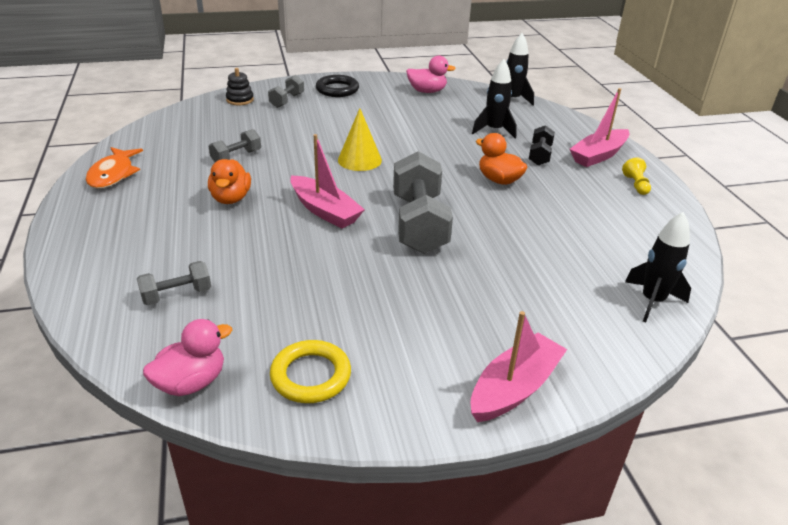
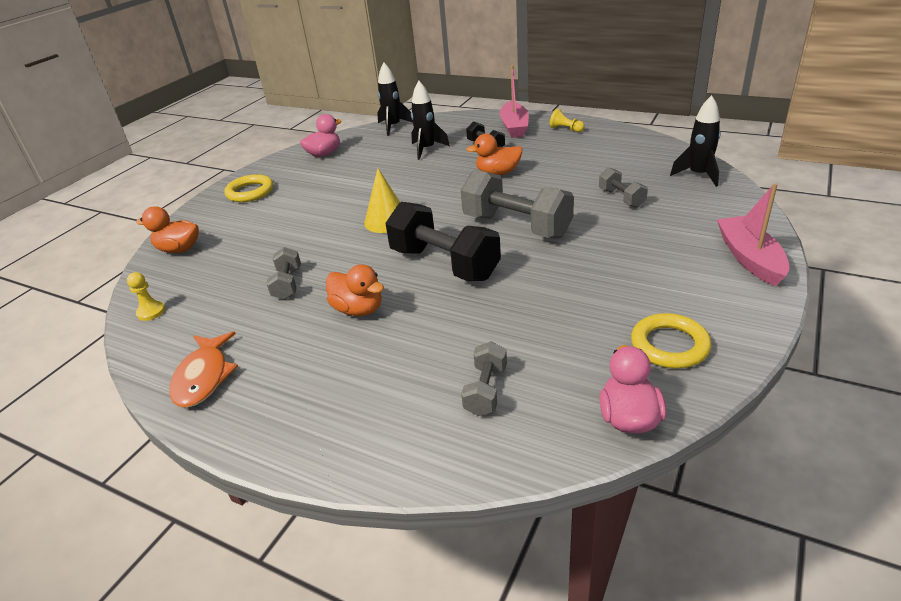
camera: 45 degrees left, 0 degrees up
orange fish [86,147,143,189] -> orange fish turned 45 degrees clockwise [169,331,238,408]
black stacking toy [226,68,254,105] -> orange duck [136,206,199,253]
grey dumbbell [268,75,304,108] -> grey dumbbell moved to [599,167,648,208]
pink boat [290,134,365,228] -> black dumbbell [385,202,501,281]
black ring [316,75,359,97] -> yellow ring [224,174,273,202]
none -> yellow pawn [127,272,165,321]

